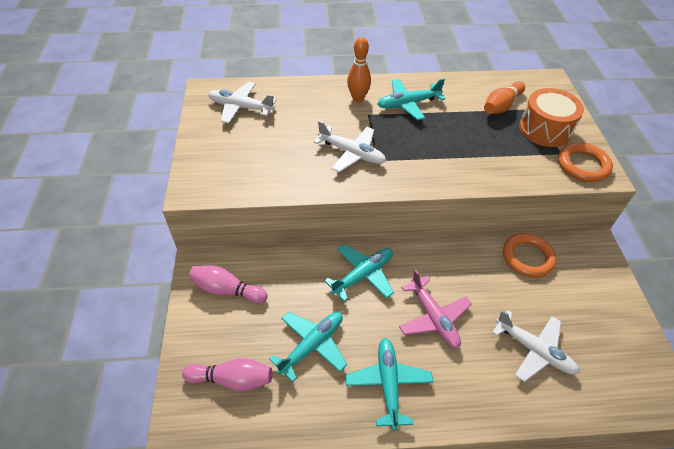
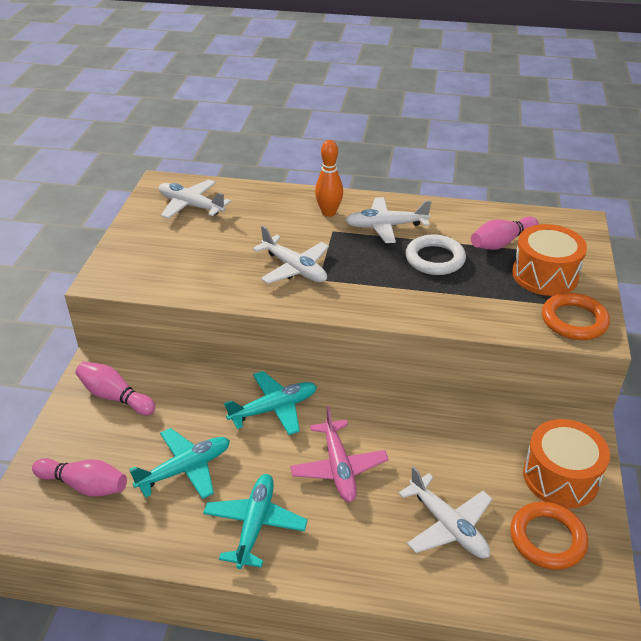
camera: 15 degrees right, 10 degrees down
turquoise plane [378,79,445,120] -> white plane [345,197,432,243]
orange bowling pin [484,81,525,114] -> pink bowling pin [471,216,538,250]
orange ring [503,233,557,277] -> orange ring moved to [510,502,588,570]
none -> white ring [406,234,466,275]
none -> orange drum [523,419,610,508]

